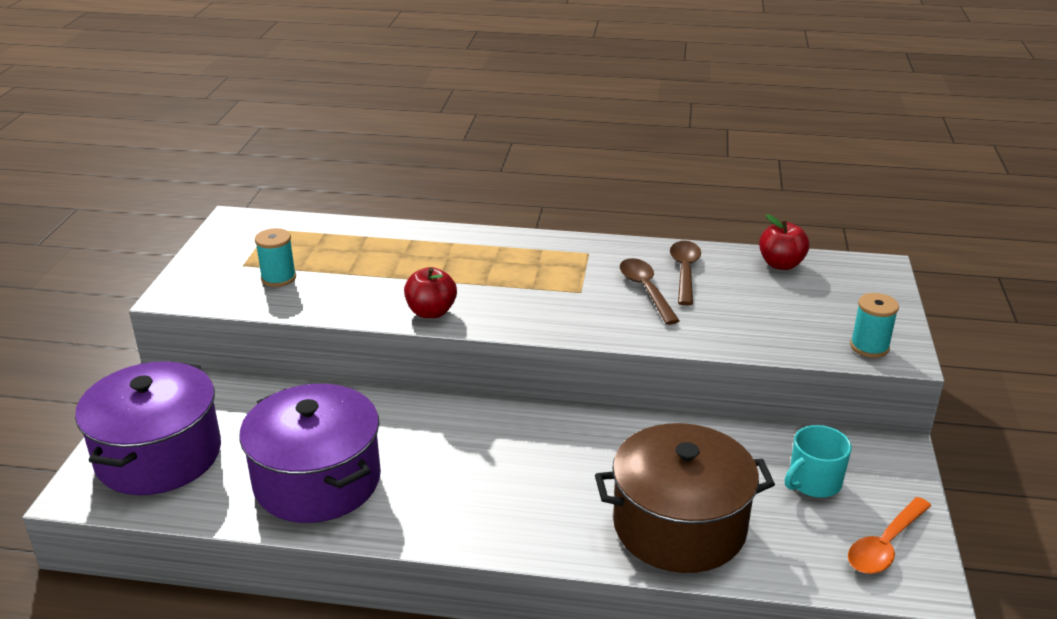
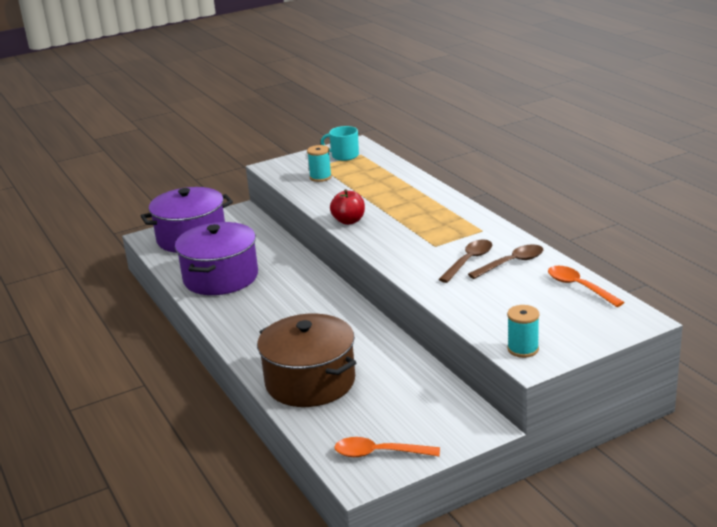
camera: 55 degrees right, 5 degrees down
red apple [759,214,810,270] -> orange spoon [548,266,624,307]
turquoise mug [785,425,852,498] -> turquoise mug moved to [321,126,359,161]

